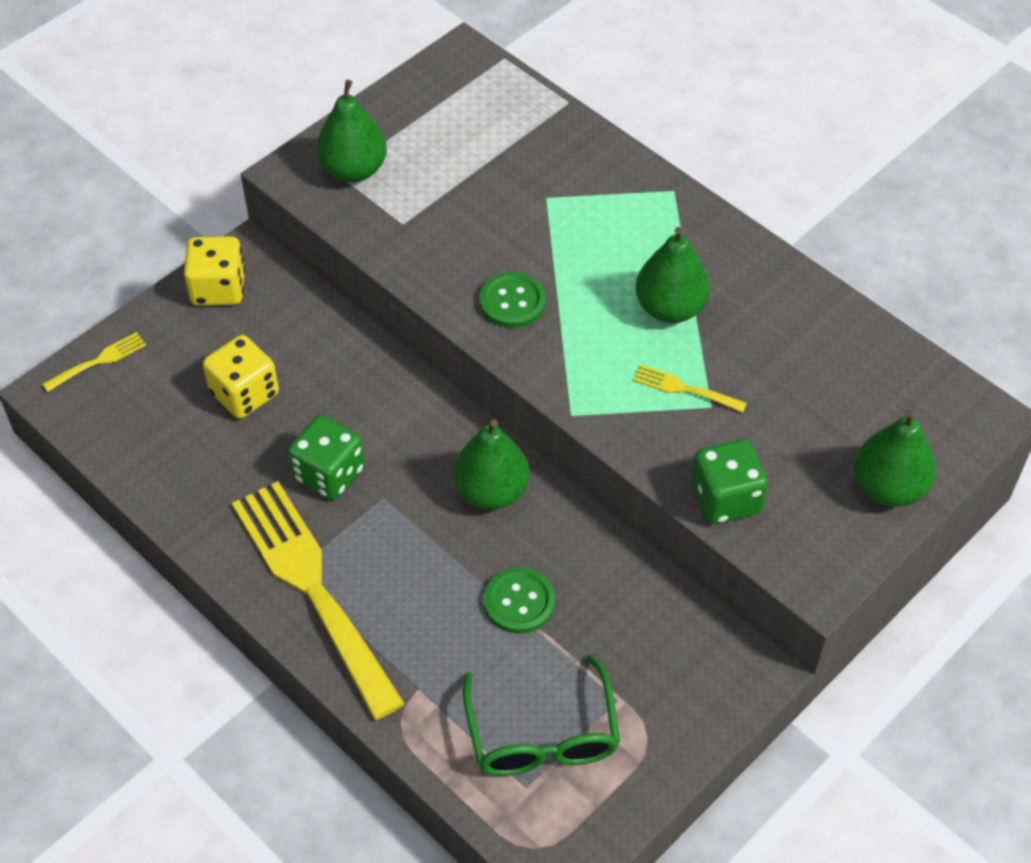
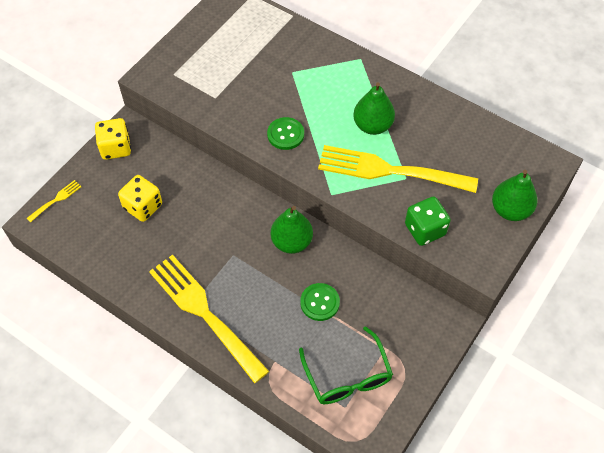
camera: 10 degrees left, 5 degrees up
green dice [288,415,365,500] -> none
green pear [316,80,387,182] -> none
yellow fork [633,364,747,413] -> yellow fork [318,145,478,193], size x2.47

